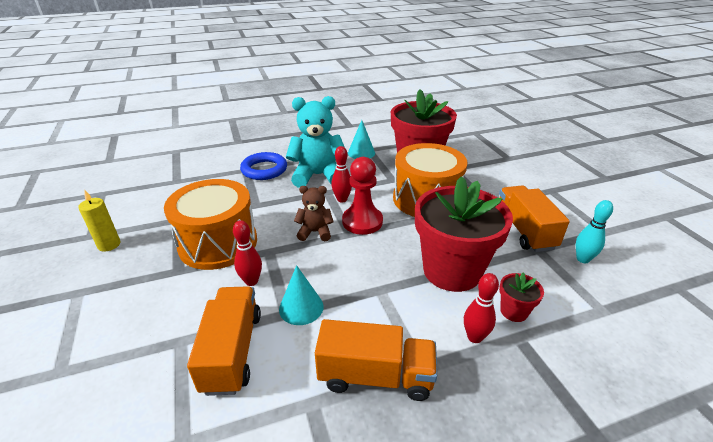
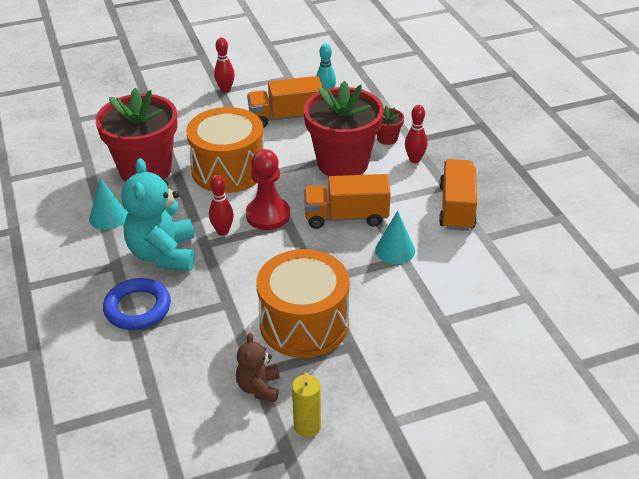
camera: 90 degrees left, 5 degrees up
orange truck [187,286,261,396] -> orange truck moved to [304,174,391,229]
red bowling pin [233,220,262,286] -> red bowling pin moved to [214,38,235,93]
brown teddy bear [294,186,334,241] -> brown teddy bear moved to [236,333,280,402]

